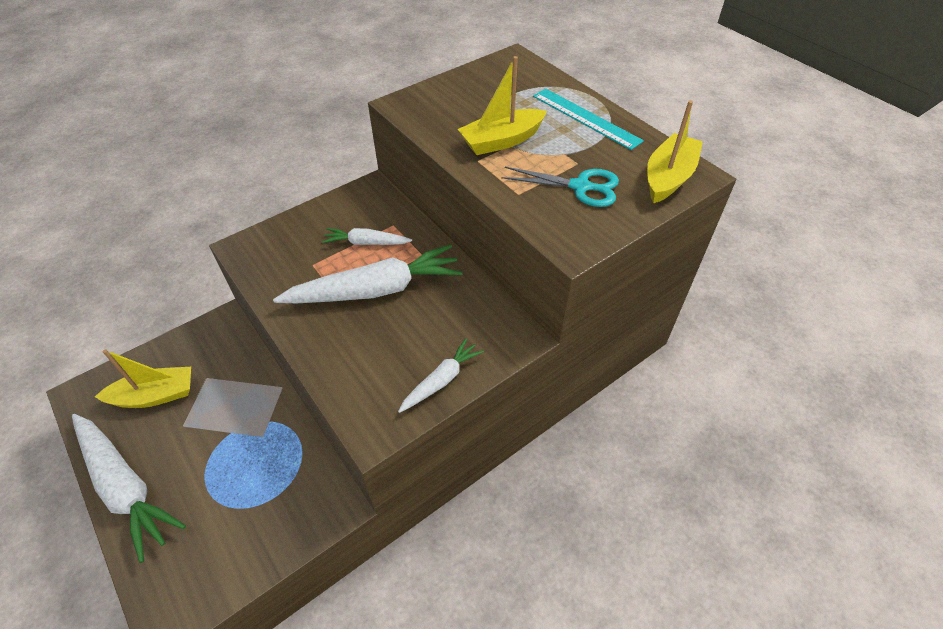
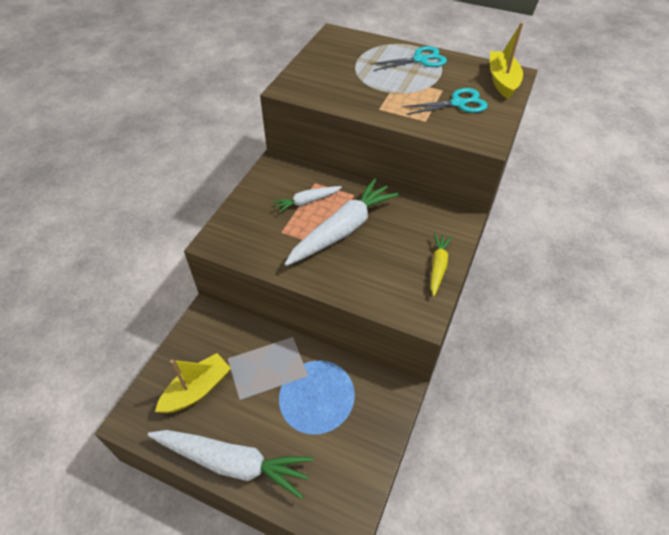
camera: 30 degrees left, 0 degrees up
white carrot [398,338,484,413] -> yellow carrot [430,233,452,296]
yellow boat [458,56,547,155] -> none
turquoise ruler [533,89,644,150] -> turquoise scissors [370,46,447,71]

